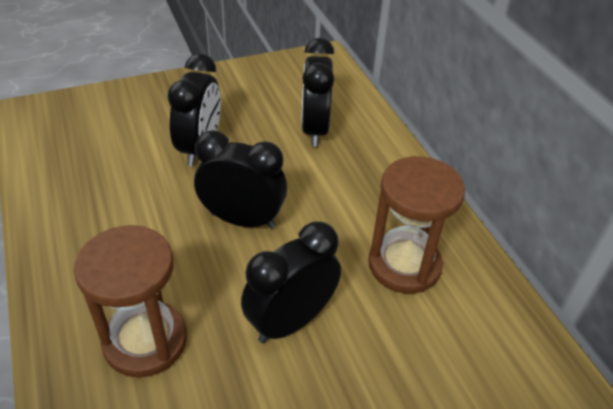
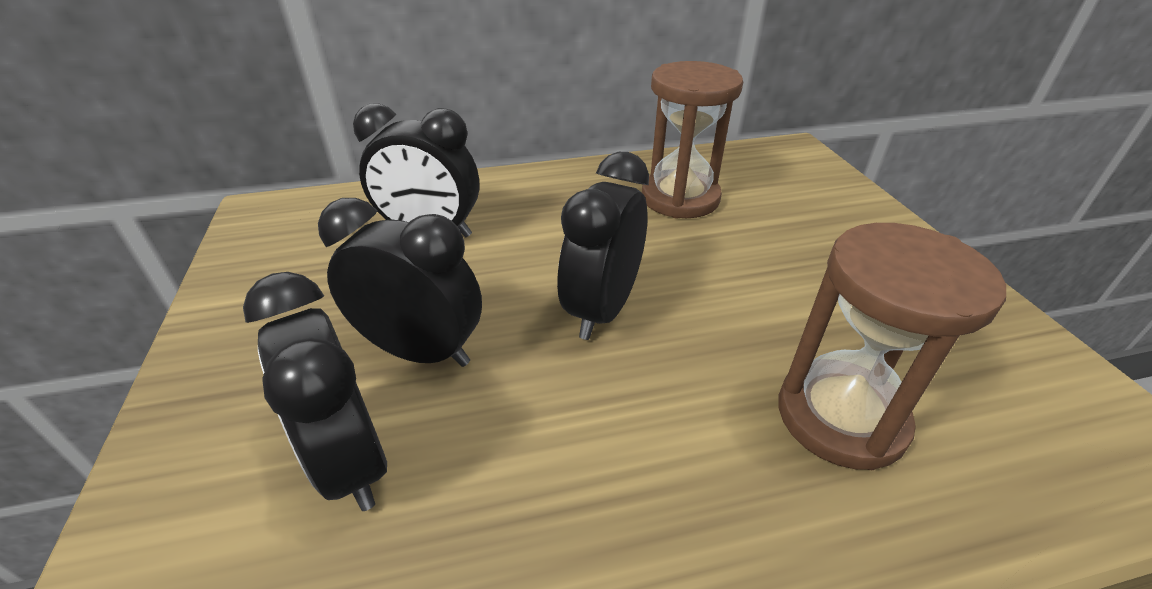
camera: 80 degrees left, 5 degrees down
black clock [241,221,341,343] -> black clock moved to [243,272,387,511]

